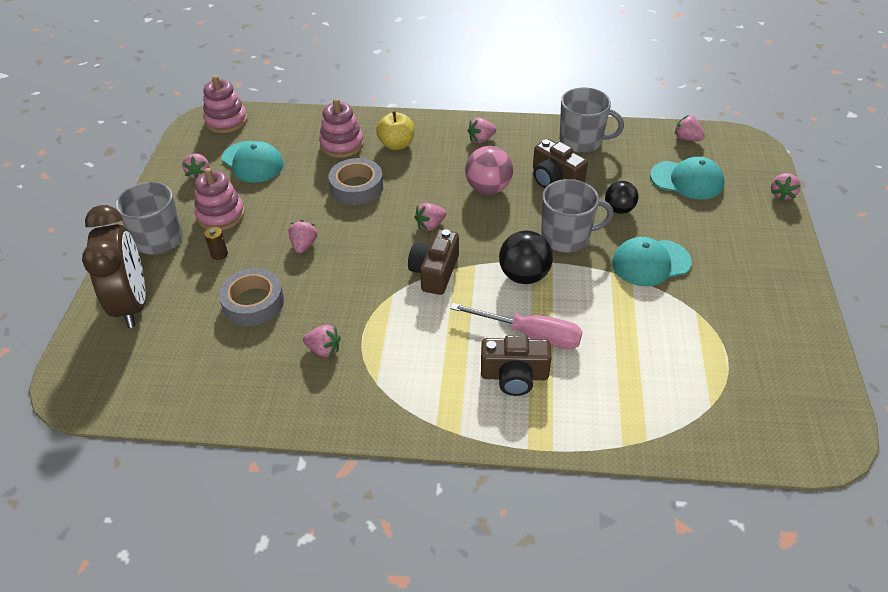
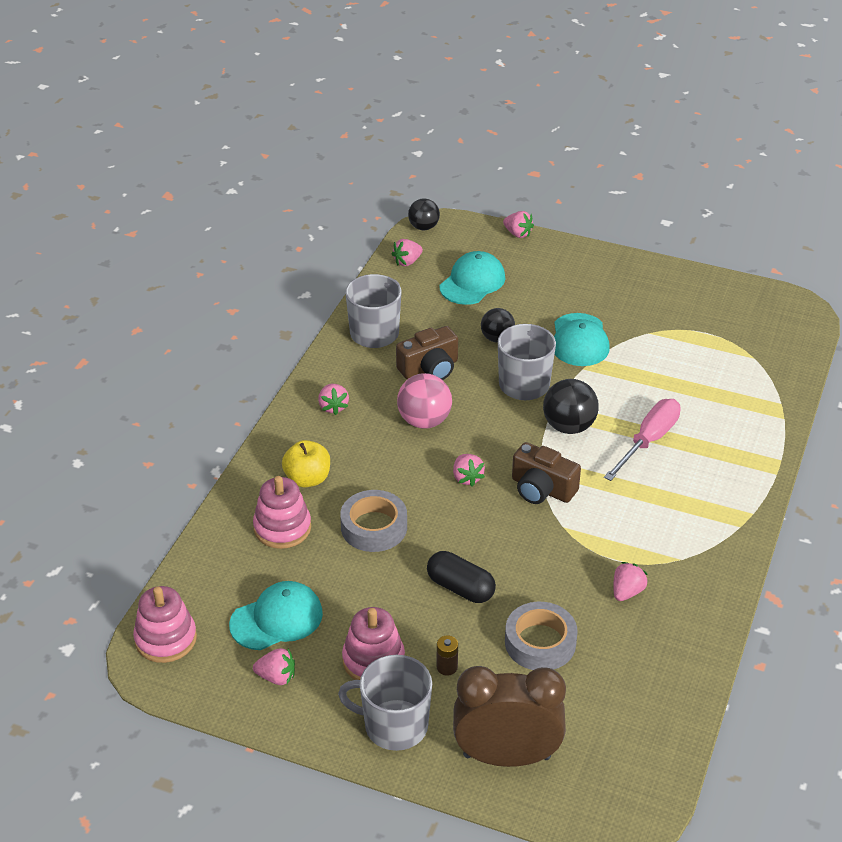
camera: 75 degrees left, 5 degrees down
pink strawberry [288,220,317,254] -> black capsule [427,551,496,603]
brown camera [481,336,552,396] -> none
none -> black ball [408,198,440,230]

